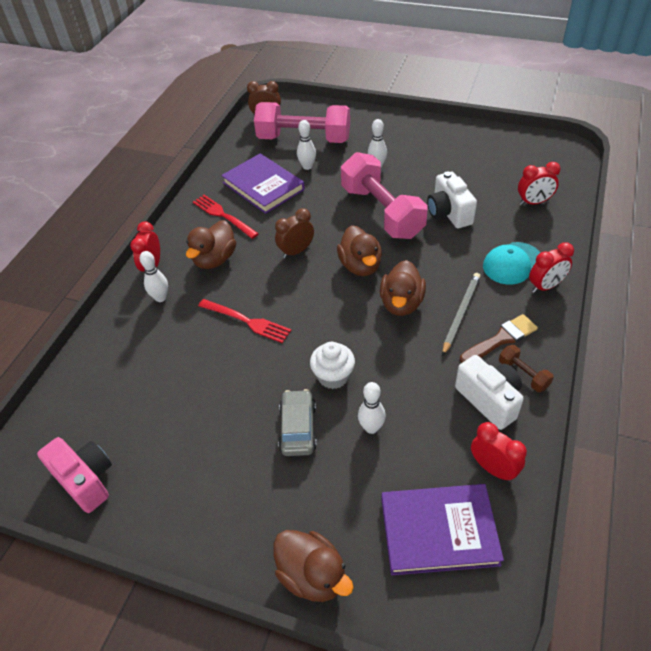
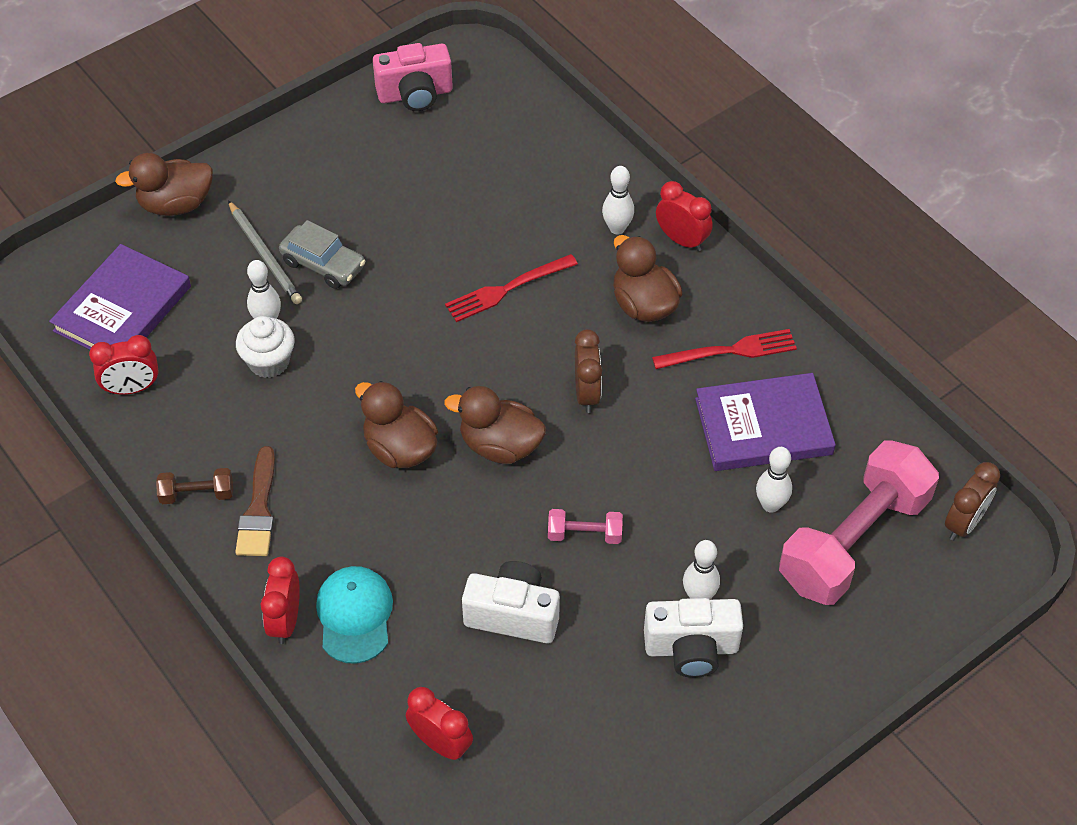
camera: 120 degrees right, 5 degrees up
white cupcake [310,342,355,389] -> white cupcake moved to [236,316,295,378]
pink dumbbell [341,152,427,239] -> pink dumbbell [548,509,623,544], size x0.41
grey pencil [442,273,480,356] -> grey pencil moved to [228,200,302,304]
white camera [455,355,524,430] -> white camera moved to [644,598,743,678]
red clock [518,162,561,205] -> red clock turned 105 degrees clockwise [406,687,473,760]

